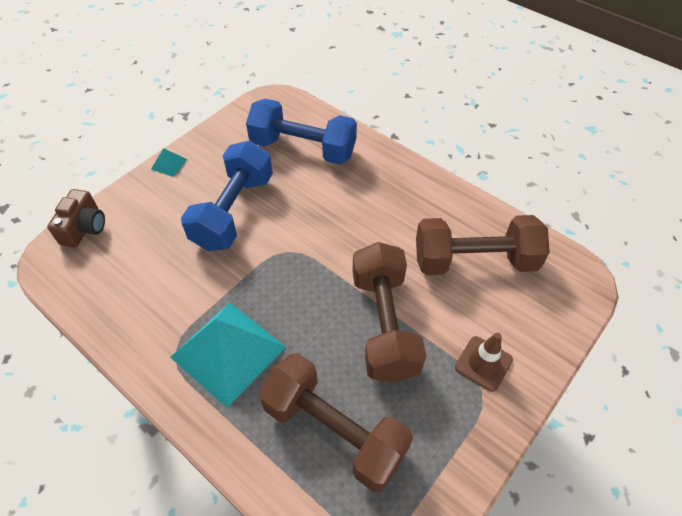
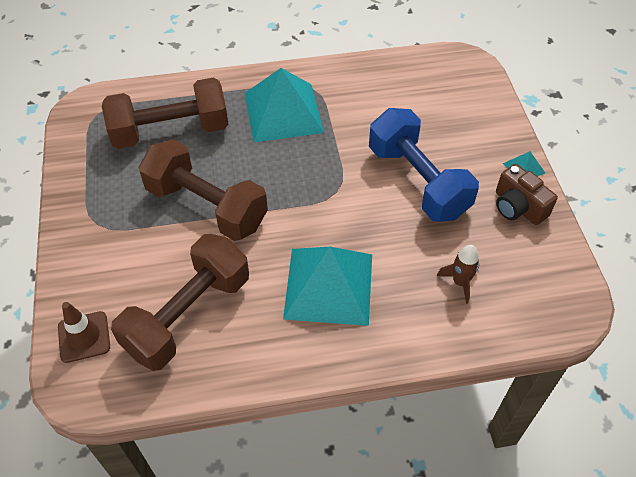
camera: 130 degrees right, 0 degrees up
brown camera [47,189,105,247] -> brown camera moved to [496,164,558,225]
blue dumbbell [246,99,357,165] -> brown rocket [437,245,479,304]
brown traffic cone [455,332,513,392] -> brown traffic cone moved to [58,302,110,363]
none -> turquoise pyramid [283,247,372,326]

